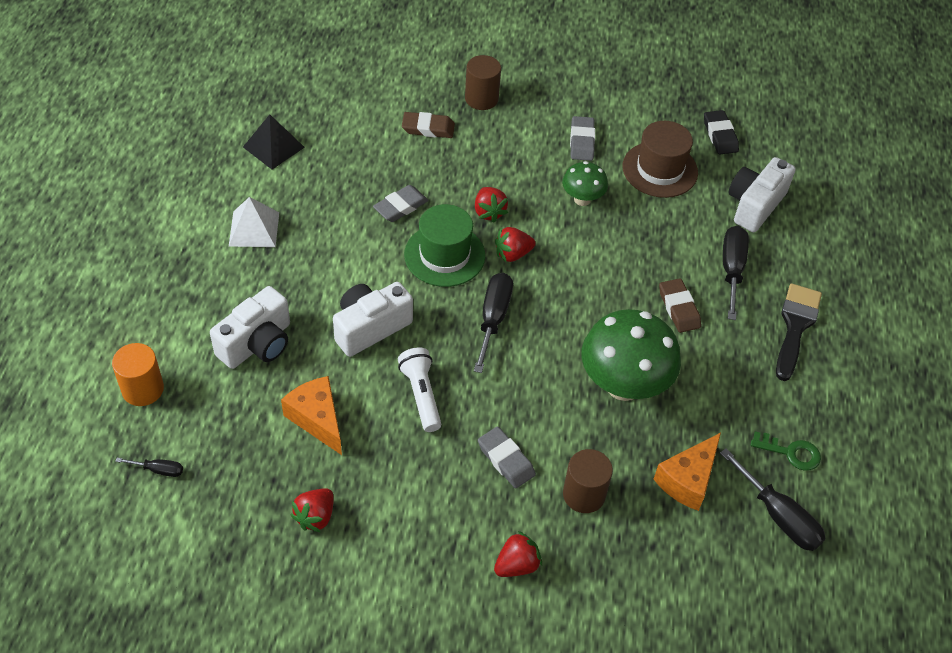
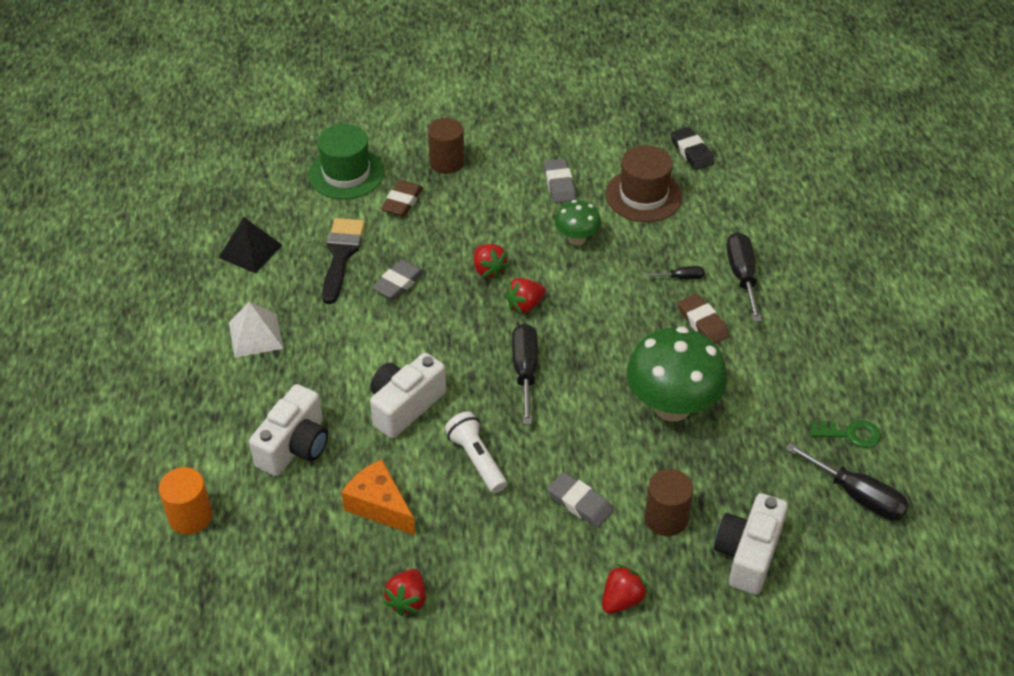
camera: 10 degrees left, 5 degrees down
black screwdriver [116,458,183,477] -> black screwdriver moved to [646,266,705,279]
brown eraser [402,112,455,138] -> brown eraser turned 60 degrees counterclockwise [381,180,423,216]
green hat [404,204,485,287] -> green hat moved to [308,124,384,199]
orange cheese [654,433,721,511] -> none
white camera [728,157,796,232] -> white camera moved to [714,493,788,595]
black brush [776,283,822,381] -> black brush moved to [322,218,365,304]

